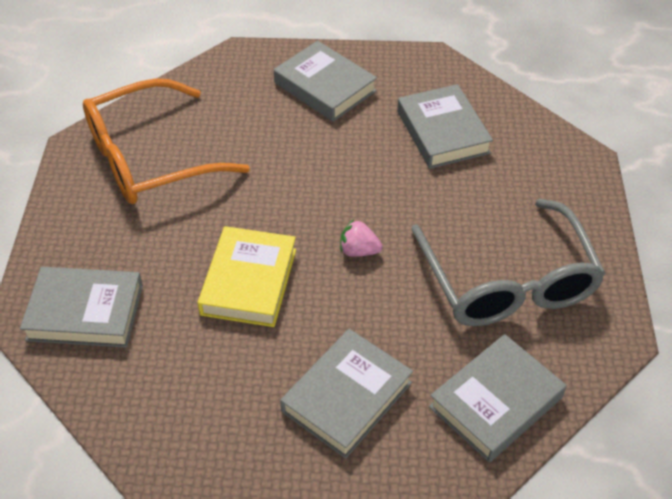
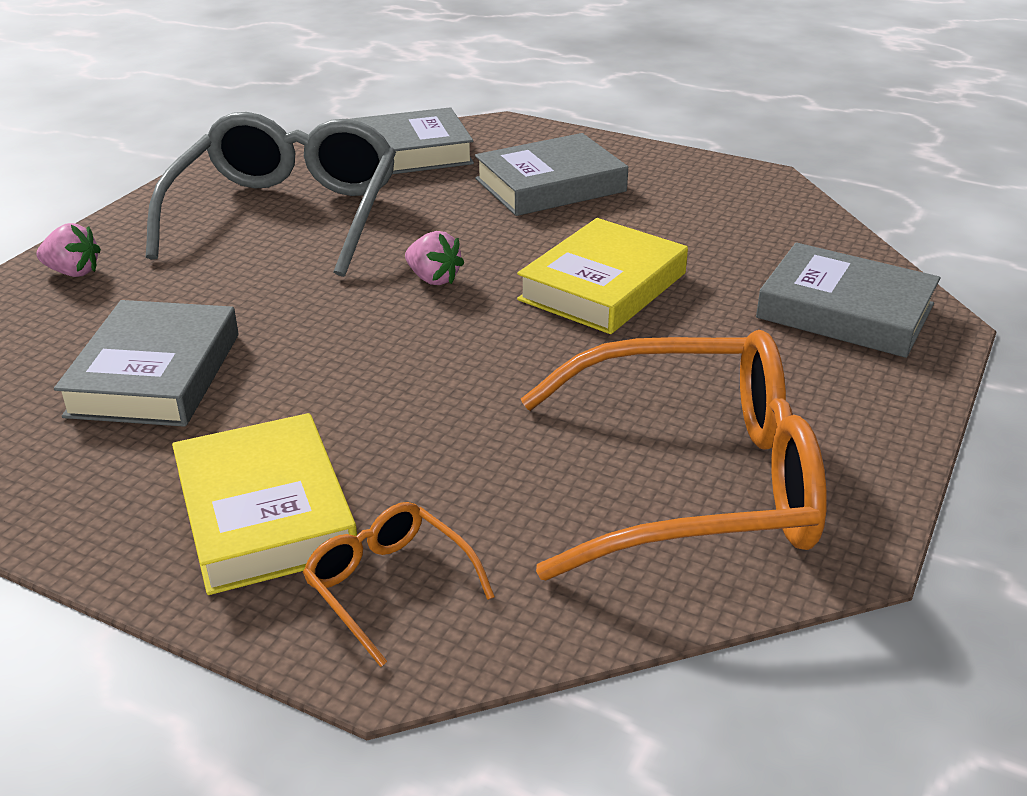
camera: 155 degrees left, 15 degrees down
grey book [274,41,377,122] -> yellow book [172,413,357,595]
none -> pink strawberry [36,223,101,277]
none -> orange glasses [303,502,495,667]

